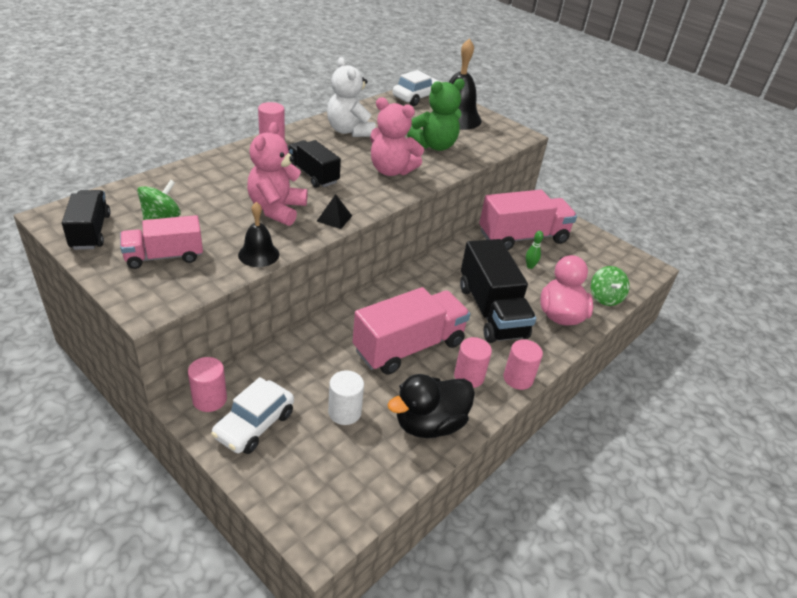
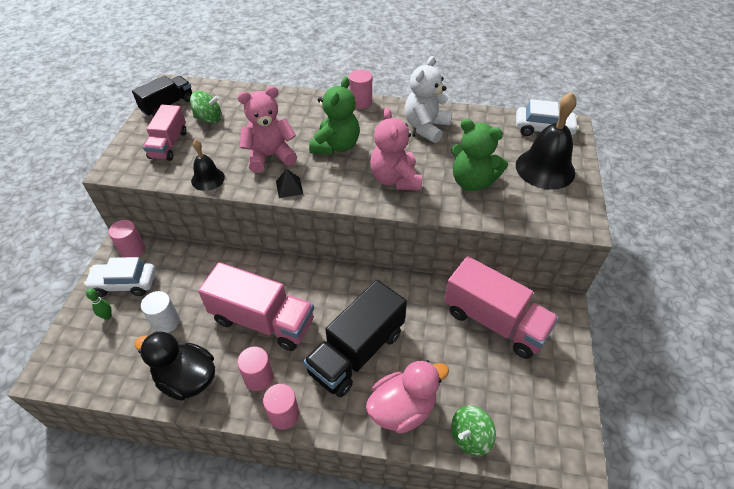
camera: 60 degrees right, 10 degrees up
pink truck [120,215,203,269] -> pink truck turned 120 degrees counterclockwise [143,105,187,161]
black truck [289,140,341,188] -> green teddy bear [309,77,360,155]
green bowling pin [526,231,544,269] -> green bowling pin moved to [86,289,112,320]

